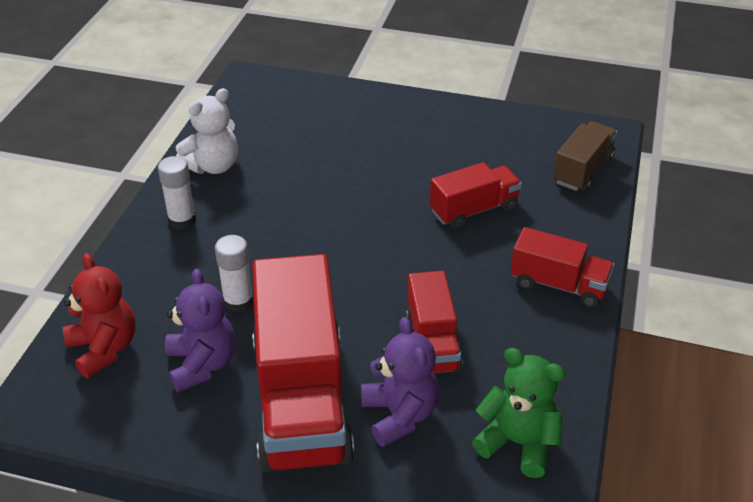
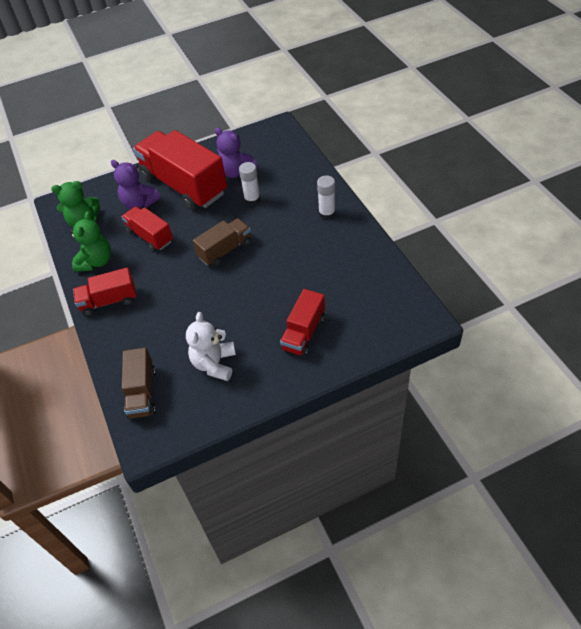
camera: 145 degrees right, 10 degrees up
red teddy bear [63,253,135,379] -> none
white teddy bear [176,88,238,174] -> white teddy bear moved to [186,312,236,381]
red truck [430,162,522,229] -> red truck moved to [280,289,325,357]
none -> green teddy bear [70,211,111,272]
none -> brown truck [193,218,251,267]

